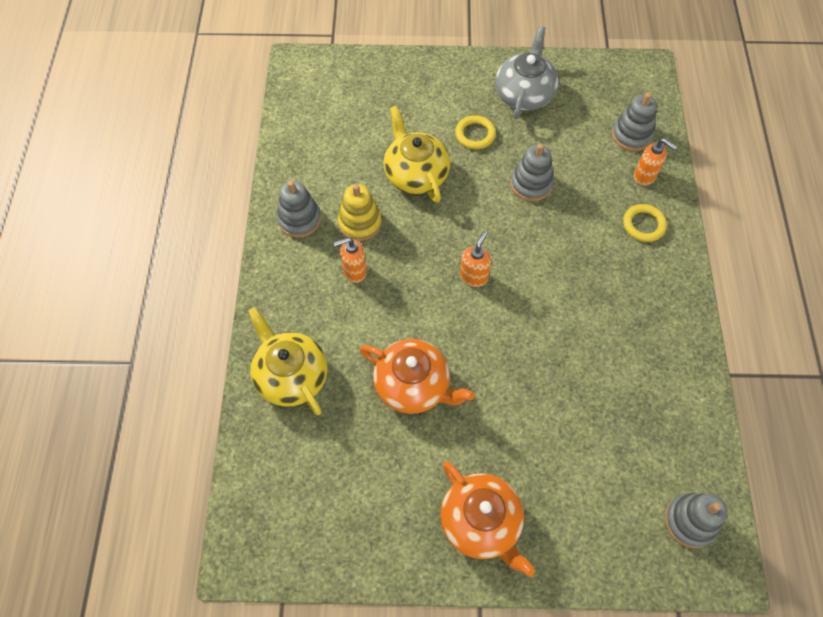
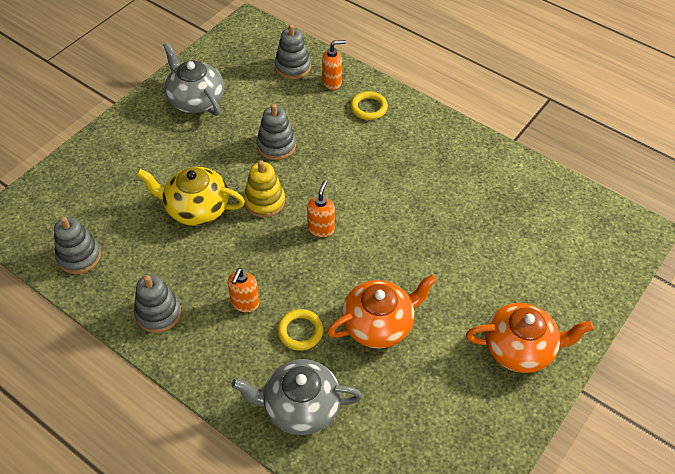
camera: 55 degrees left, 10 degrees down
yellow teapot [248,307,327,415] -> grey teapot [231,359,362,435]
yellow stacking toy [338,184,382,241] -> yellow stacking toy moved to [244,160,285,218]
yellow ring [455,115,496,149] -> yellow ring moved to [277,309,323,351]
orange soap dispenser [460,231,491,287] -> orange soap dispenser turned 45 degrees clockwise [307,180,335,237]
grey stacking toy [665,493,727,548] -> grey stacking toy moved to [54,216,101,274]

